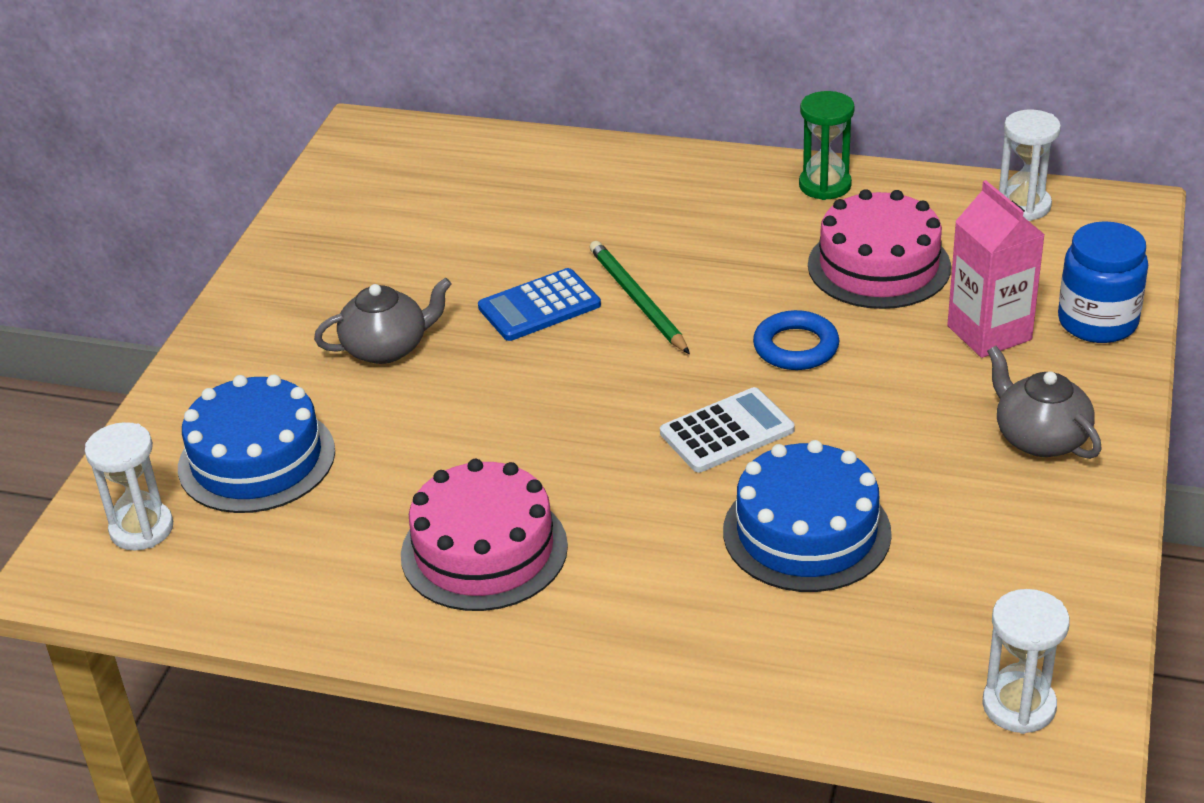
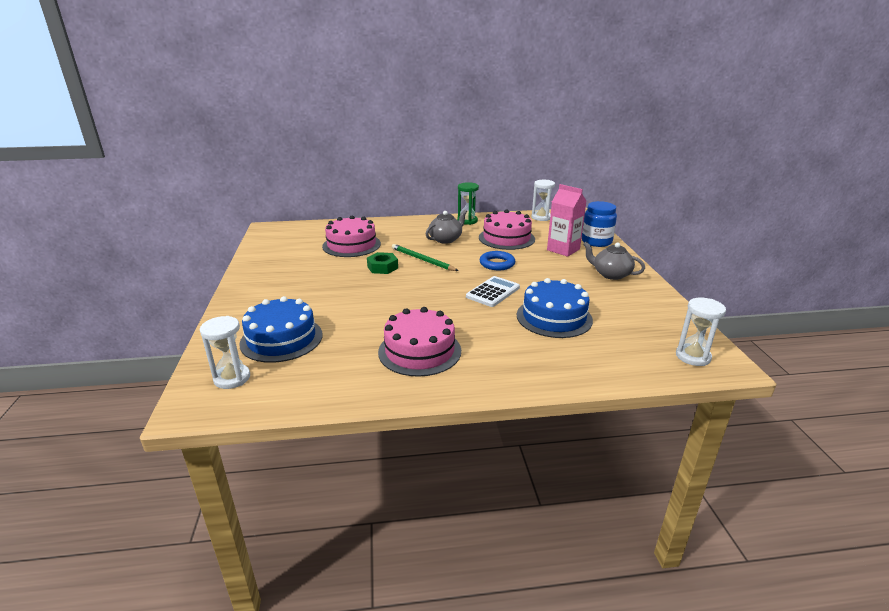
camera: 25 degrees left, 10 degrees down
grey teapot [314,278,452,364] -> grey teapot moved to [426,210,467,244]
blue calculator [478,268,601,341] -> green nut [367,252,398,274]
none -> pink cake [322,215,381,257]

